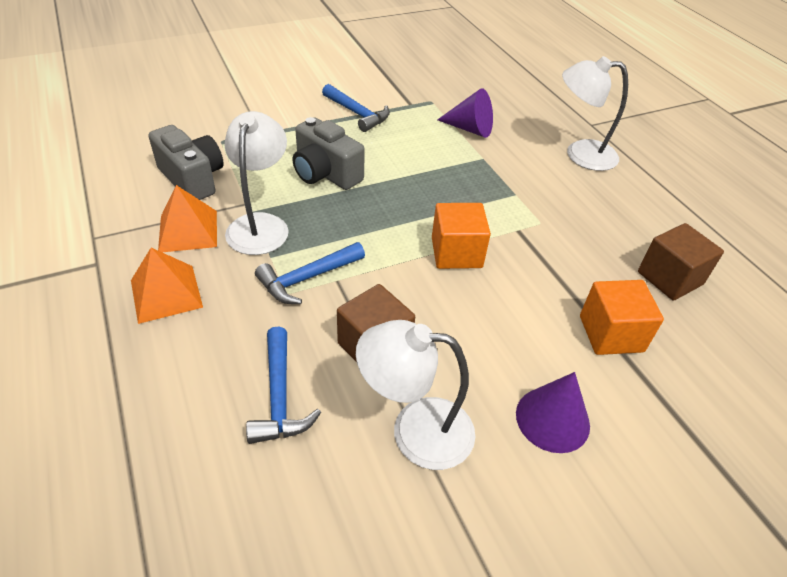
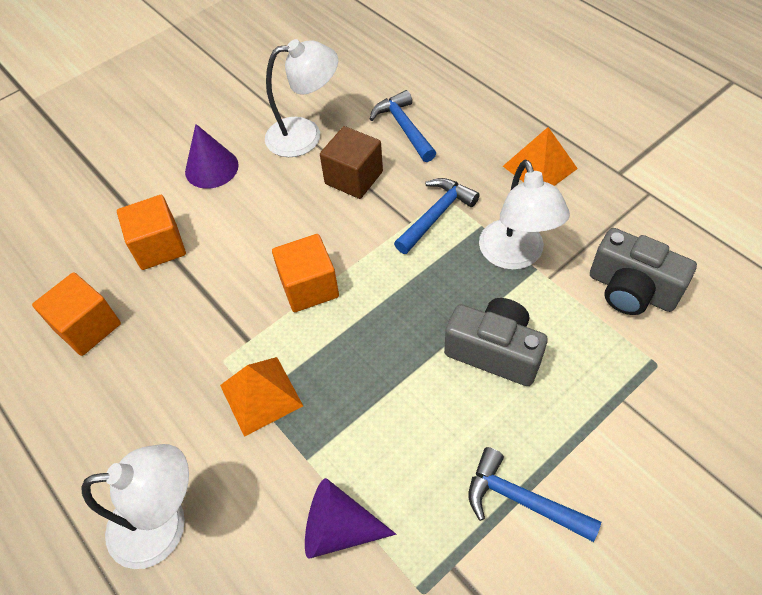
camera: 170 degrees right, 10 degrees up
orange pyramid [158,185,217,252] -> orange pyramid moved to [220,357,303,437]
brown cube [638,223,724,301] -> orange cube [32,272,121,356]

